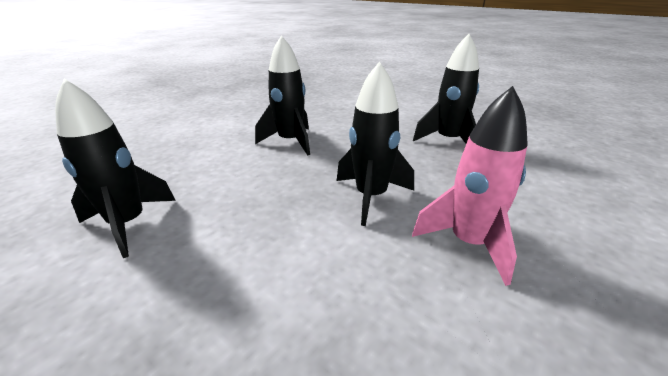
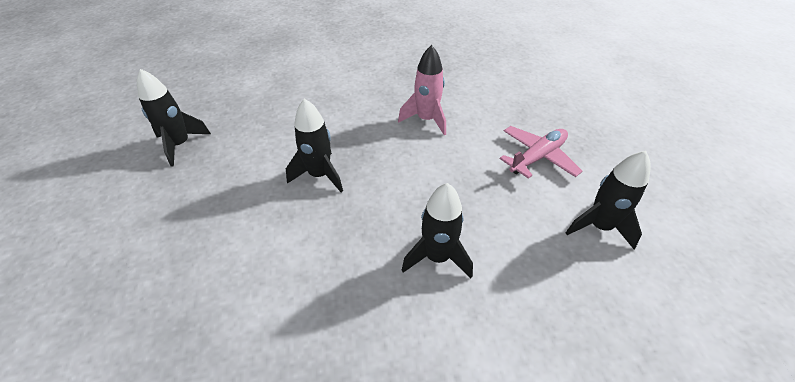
camera: 140 degrees left, 15 degrees up
black rocket [337,61,414,226] -> black rocket moved to [137,69,211,167]
none -> pink plane [500,126,582,179]

